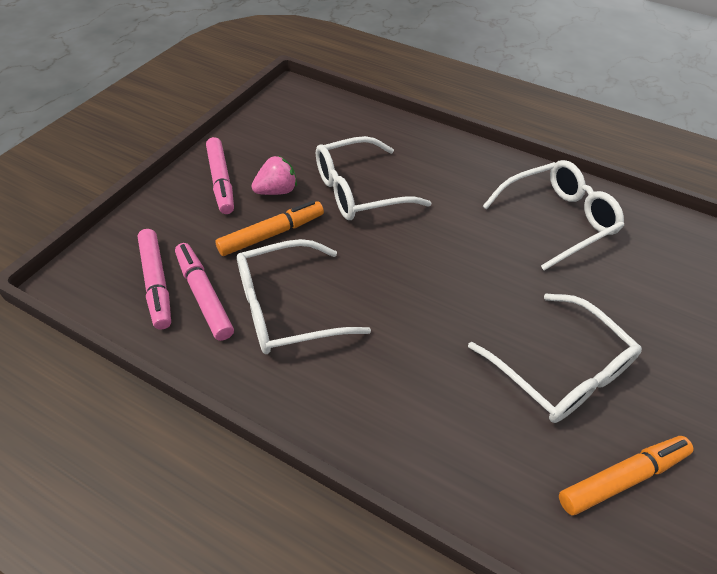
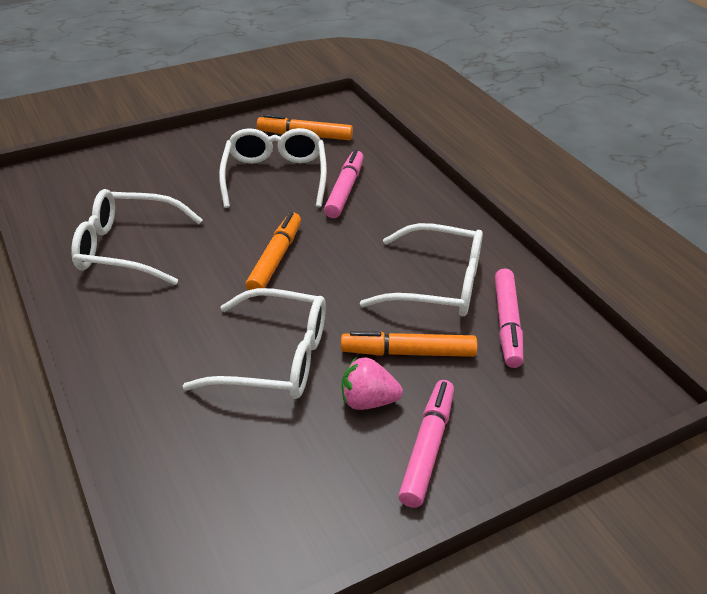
camera: 145 degrees left, 10 degrees down
pink marker [137,229,171,329] -> pink marker moved to [324,149,364,218]
none -> orange marker [245,212,301,290]

